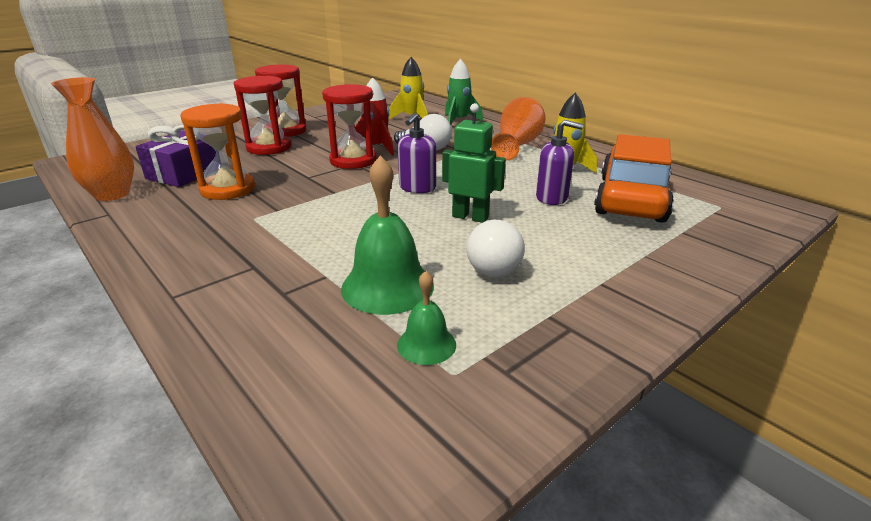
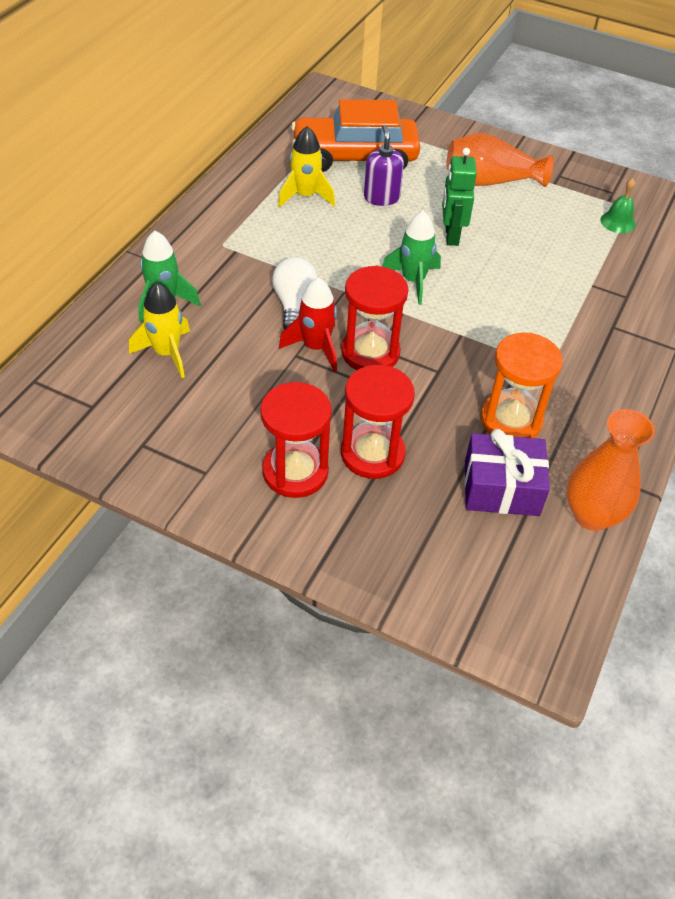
camera: 115 degrees left, 20 degrees up
green bell [341,155,434,315] -> none
purple soap dispenser [398,113,436,193] -> green rocket [382,211,441,305]
white light bulb [466,220,525,277] -> none
orange vase [491,97,546,160] -> orange vase moved to [446,133,554,187]

